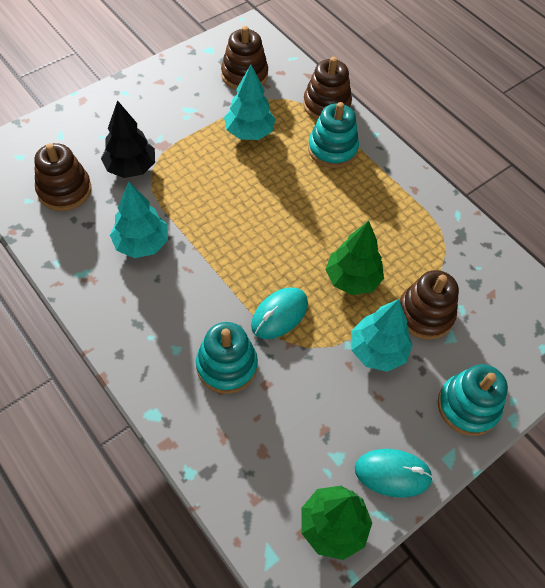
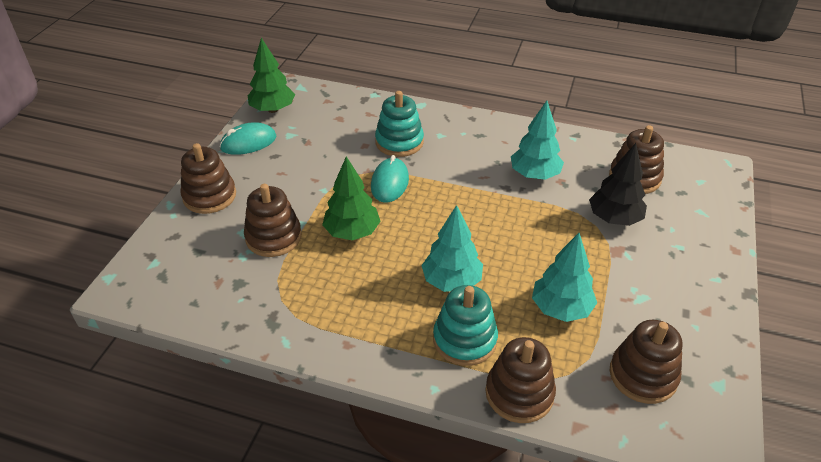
camera: 150 degrees right, 15 degrees down
turquoise tree [351,299,413,372] -> turquoise tree moved to [421,205,483,292]
turquoise stacking toy [438,364,508,436] -> brown stacking toy [180,143,236,214]

